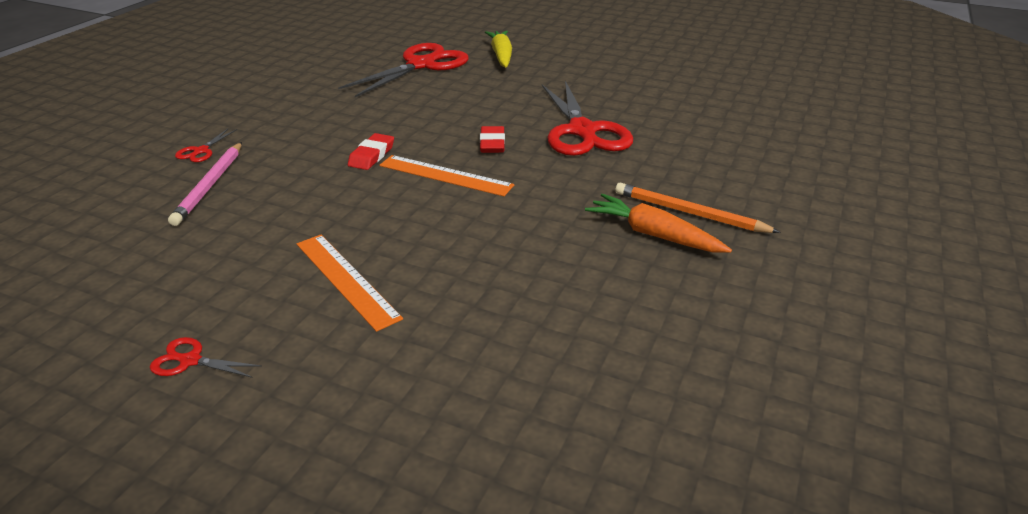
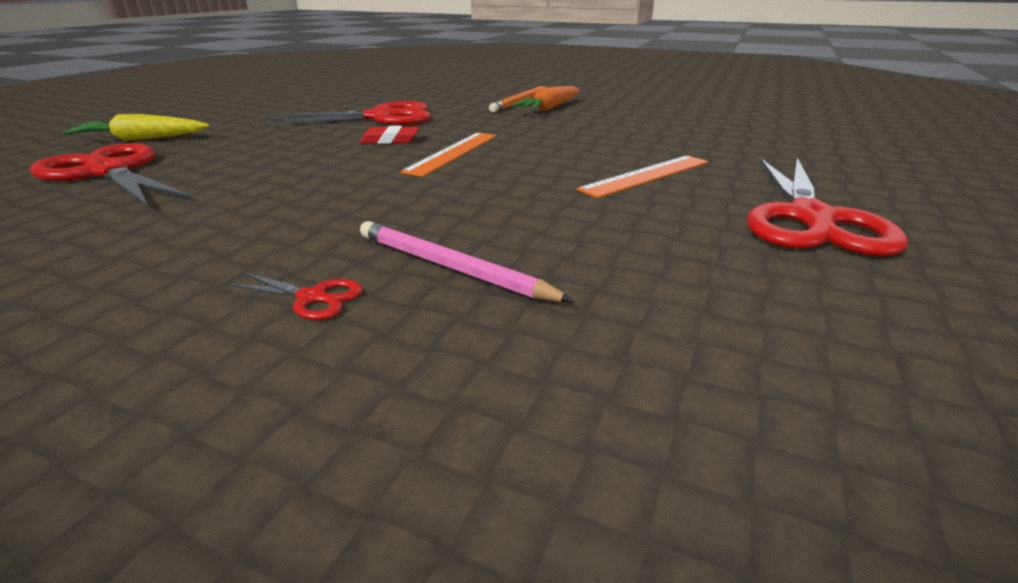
camera: 90 degrees left, 5 degrees down
red scissors [150,337,262,378] -> red scissors [747,158,908,257], size x2.43
pink pencil [168,142,242,226] -> pink pencil turned 150 degrees counterclockwise [360,221,574,302]
red eraser [348,133,394,170] -> none

